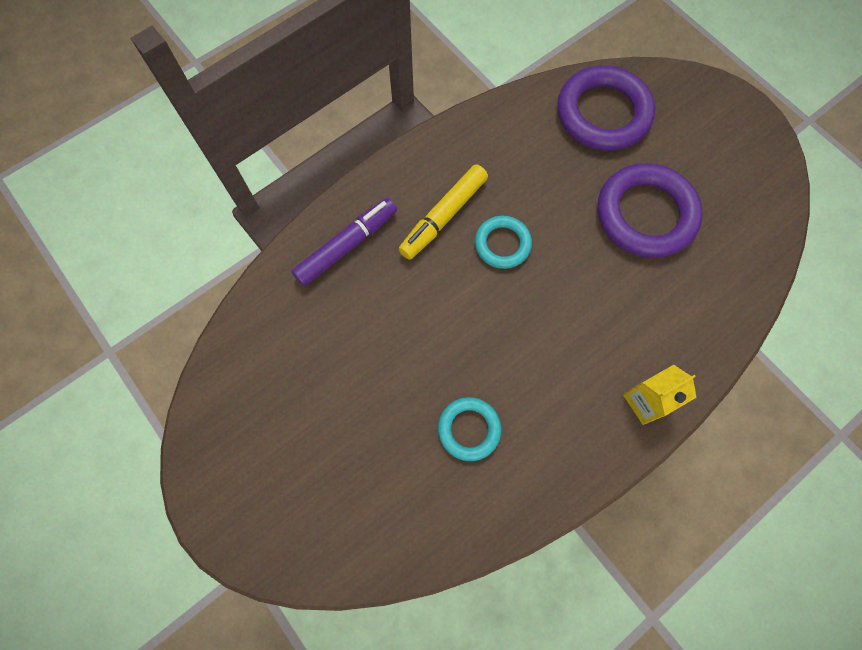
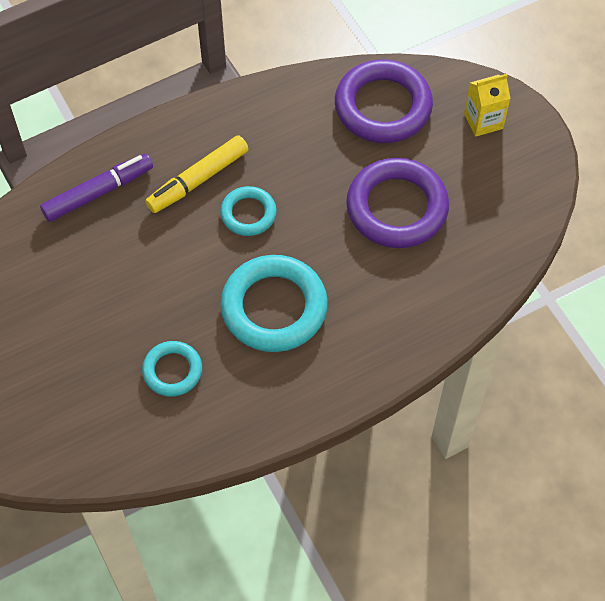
camera: 10 degrees right, 10 degrees down
yellow carton [623,365,697,425] -> yellow carton moved to [464,74,511,137]
none -> turquoise ring [220,255,328,352]

